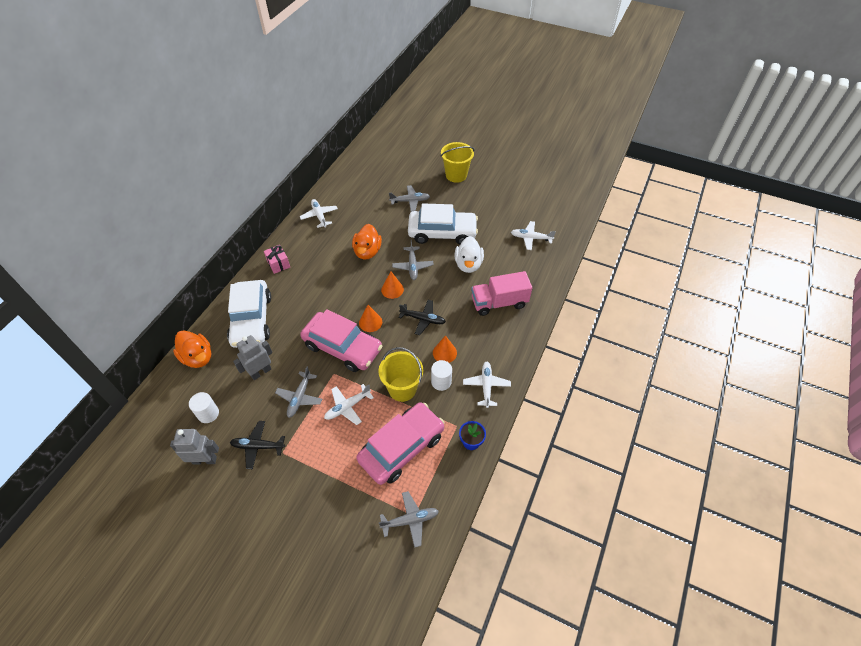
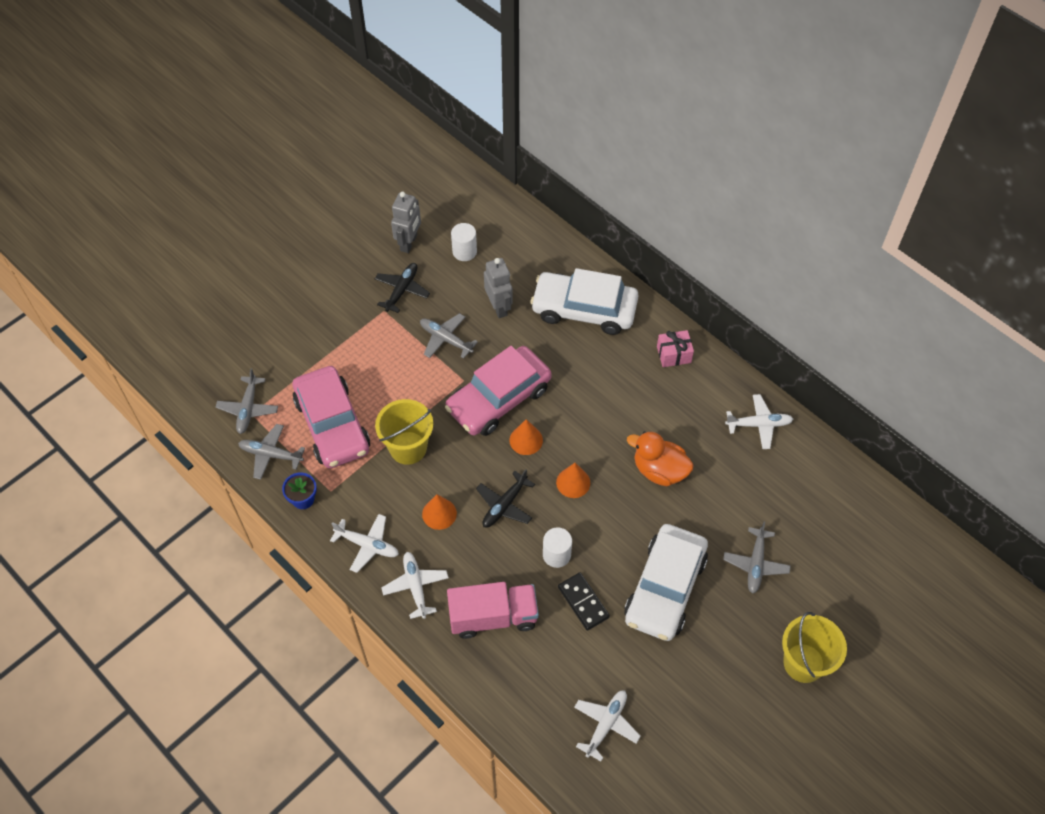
camera: 110 degrees right, 5 degrees up
orange duck [173,330,211,368] -> none
white plane [324,384,374,425] -> white plane moved to [382,552,449,619]
grey plane [392,240,434,280] -> grey plane moved to [238,424,305,480]
white cylinder [431,360,452,391] -> white cylinder moved to [543,527,572,568]
white duck [455,236,484,273] -> black domino [558,573,610,631]
pink truck [471,271,532,316] -> pink truck turned 75 degrees clockwise [447,582,539,639]

